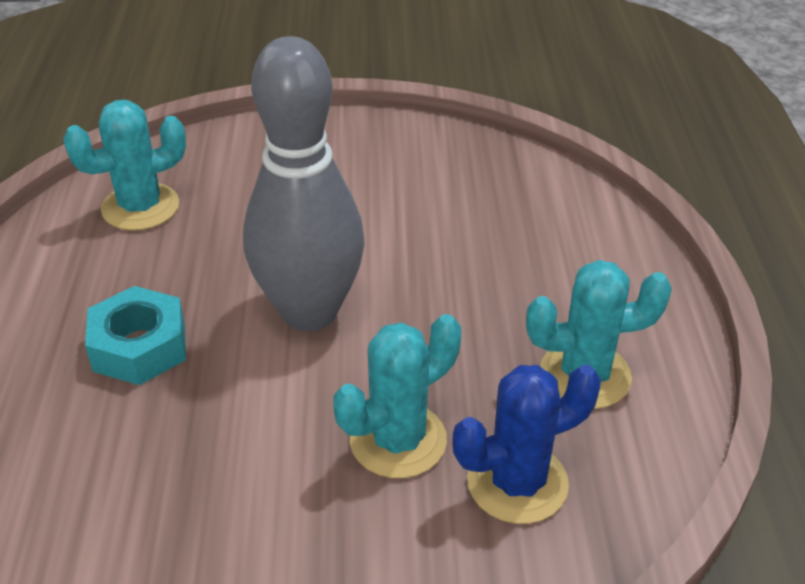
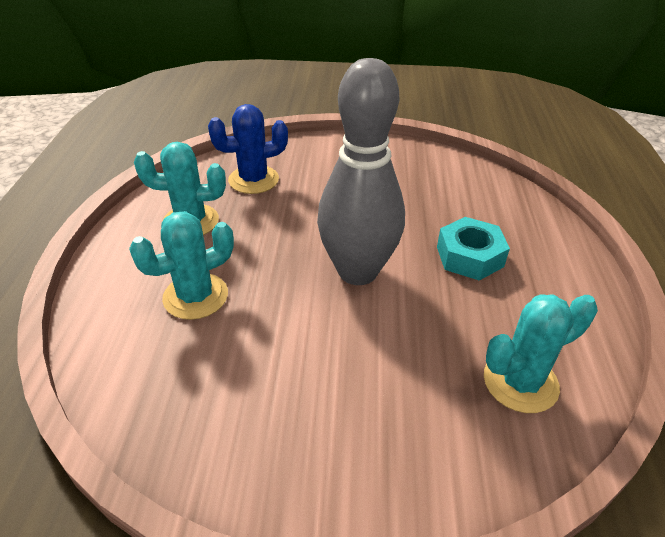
camera: 175 degrees left, 0 degrees up
turquoise cactus [333,314,461,478] -> turquoise cactus moved to [129,211,234,320]

